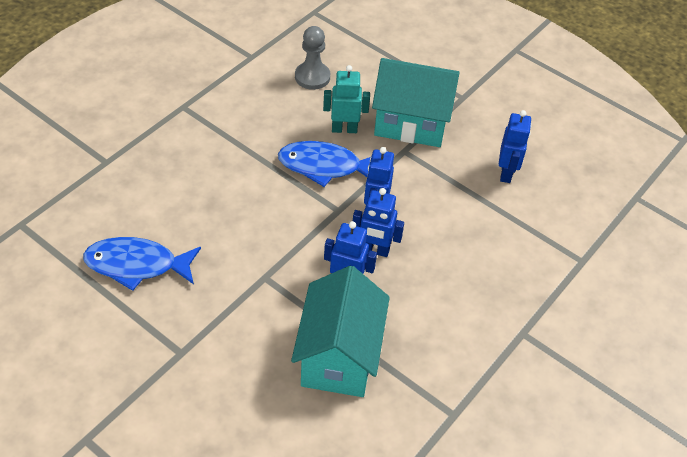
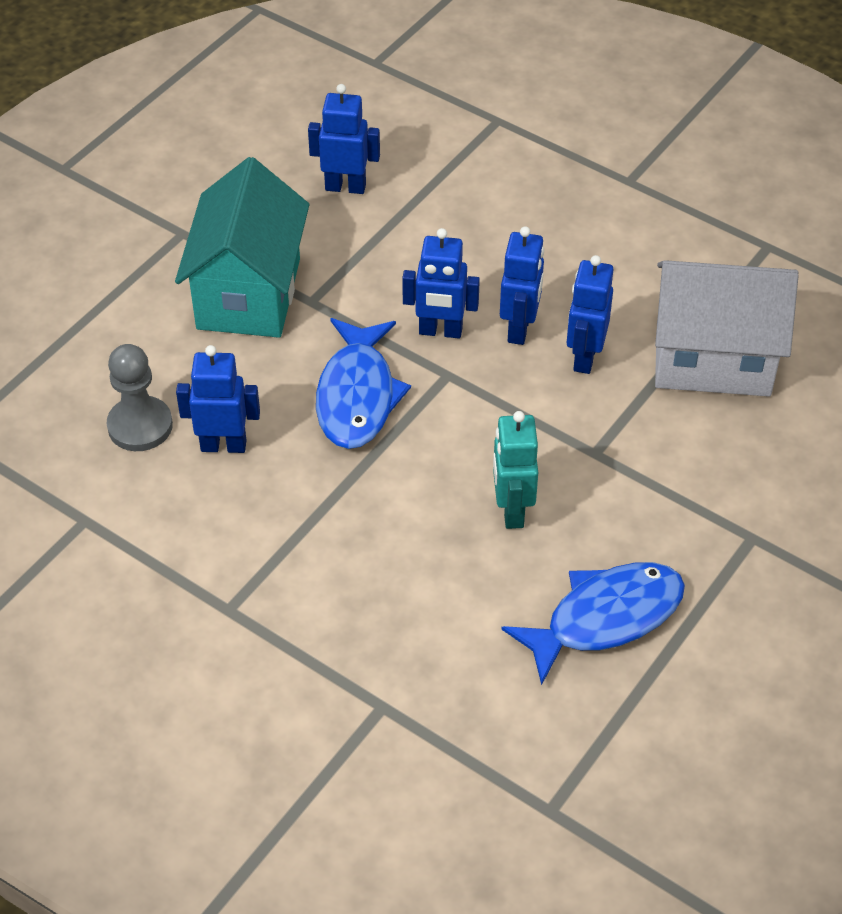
camera: 90 degrees left, 0 degrees up
blue fish [83,237,201,291] -> blue fish turned 120 degrees counterclockwise [501,562,685,685]
turquoise house [291,266,390,397] -> white house [655,260,799,396]
turquoise robot [323,65,370,133] -> turquoise robot moved to [493,411,538,529]
none -> blue robot [176,345,260,453]

